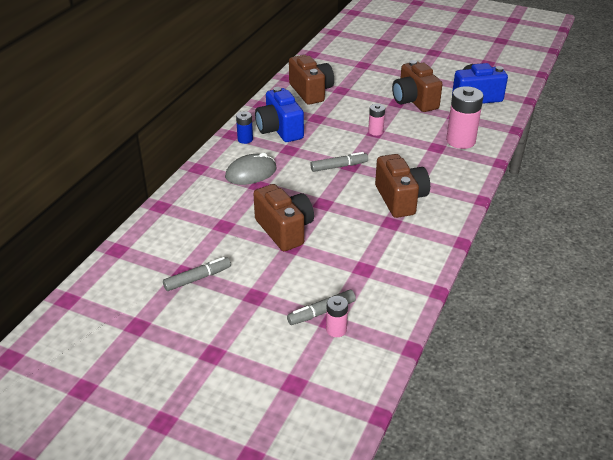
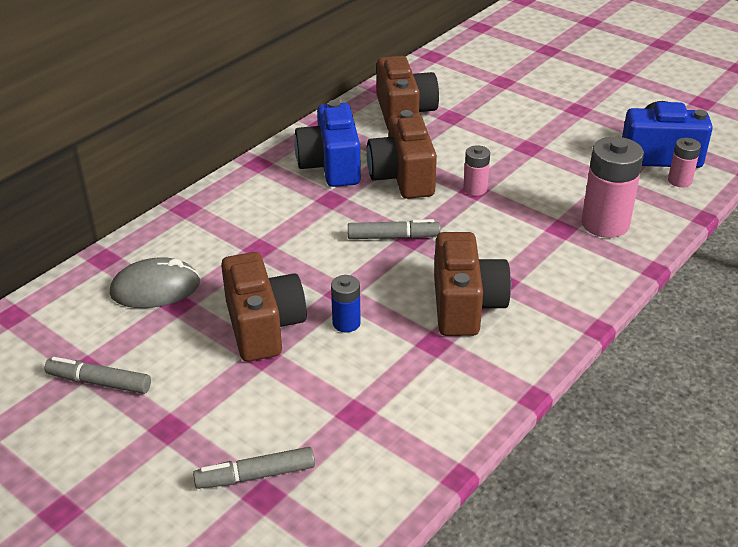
camera: 15 degrees right, 0 degrees up
grey marker [163,257,231,291] -> grey marker turned 150 degrees counterclockwise [44,357,151,394]
grey mouse [225,153,277,185] -> grey mouse moved to [110,257,200,308]
blue battery [236,111,253,144] -> blue battery moved to [331,275,361,332]
pink battery [326,296,348,337] -> pink battery moved to [668,138,701,187]
brown camera [392,60,443,112] -> brown camera moved to [367,110,437,199]

